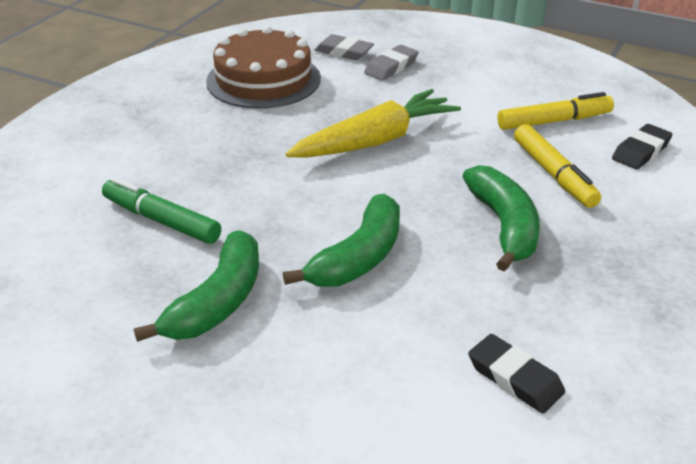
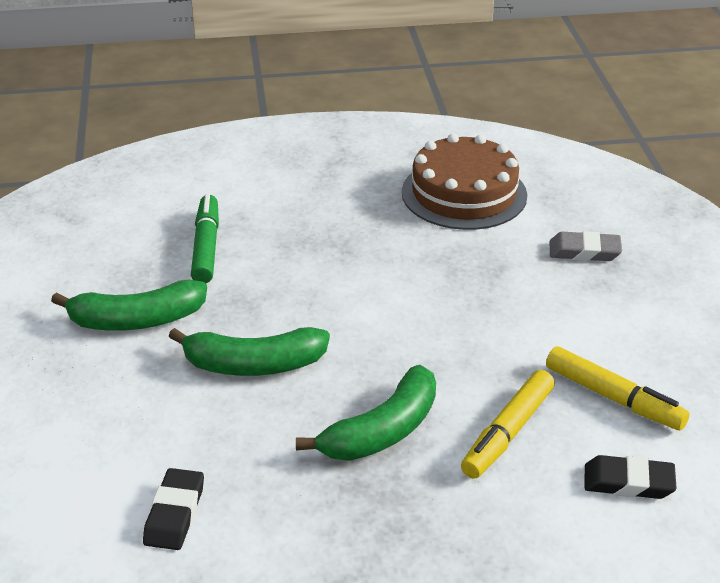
camera: 55 degrees right, 0 degrees up
yellow carrot [286,89,461,158] -> none
grey eraser [315,34,374,60] -> none

